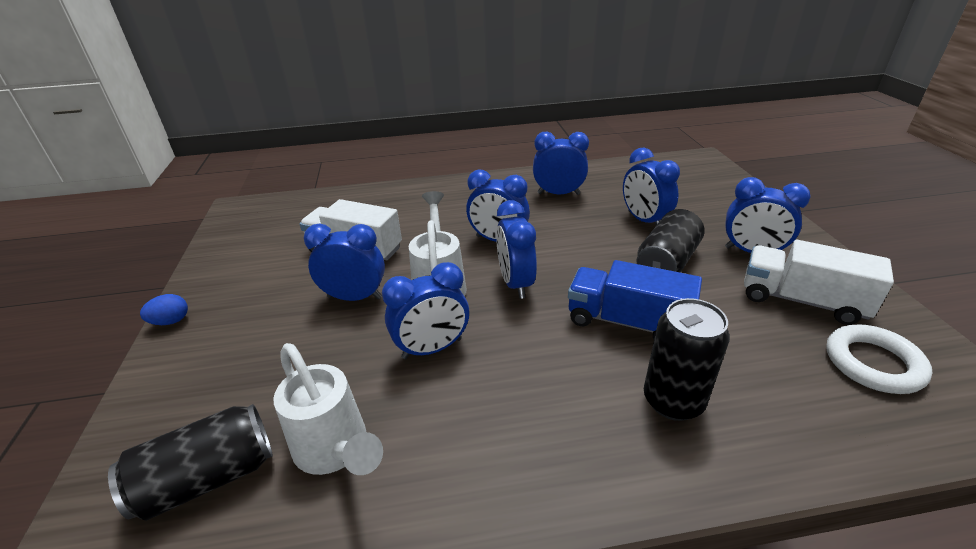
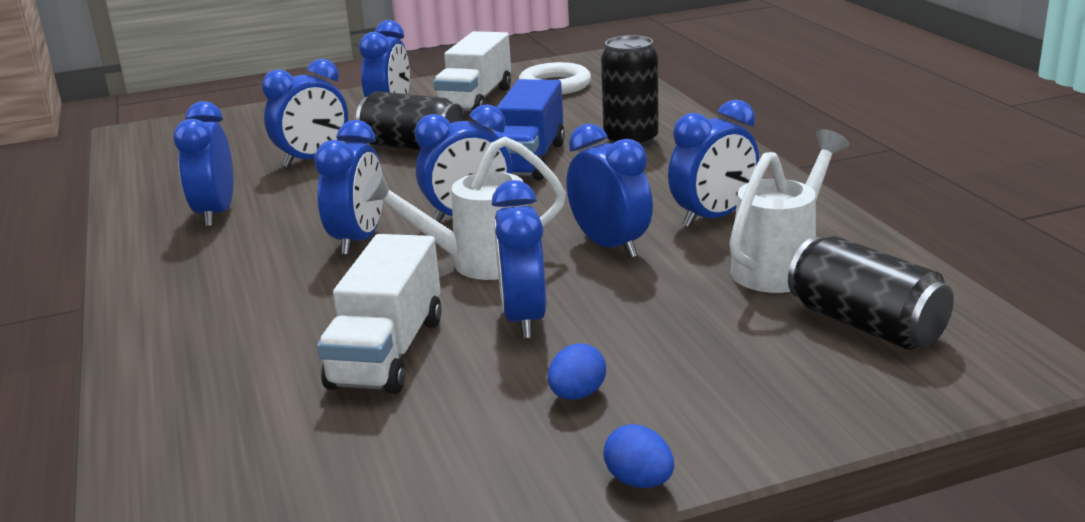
camera: 100 degrees left, 10 degrees down
none -> blue egg [548,343,606,400]
none -> blue clock [668,100,759,228]

